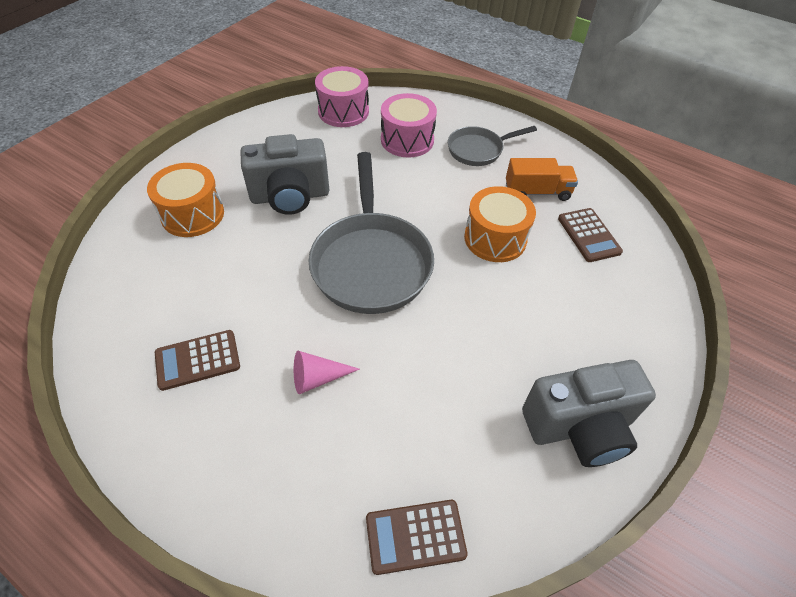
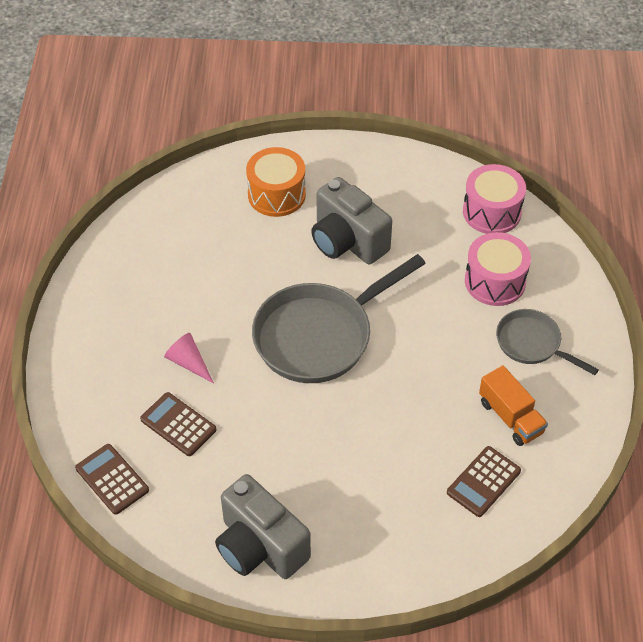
camera: 60 degrees right, 0 degrees up
brown calculator [155,330,240,391] -> brown calculator moved to [140,392,217,456]
orange drum [464,186,536,262] -> none

